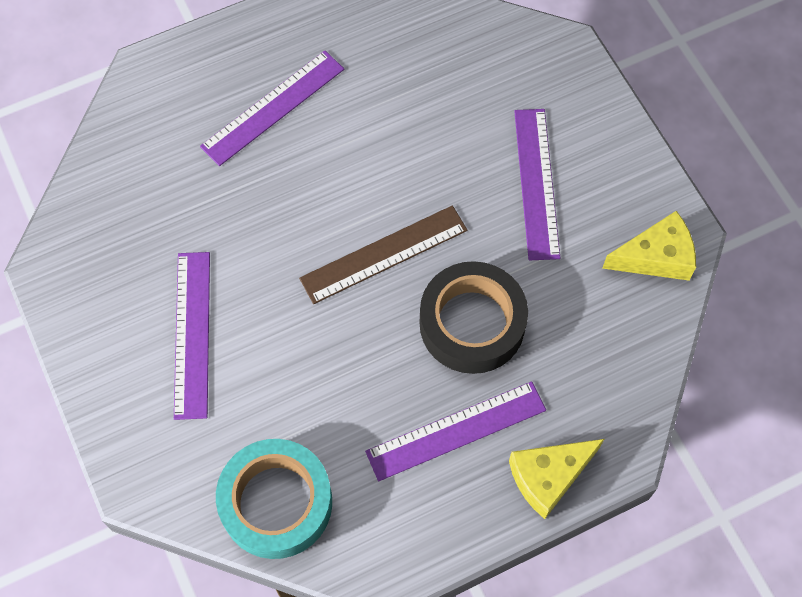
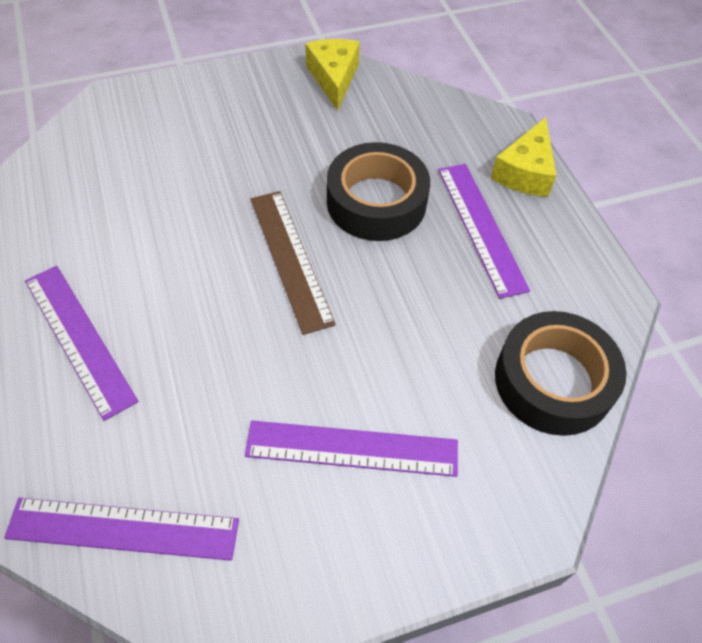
camera: 85 degrees left, 10 degrees down
turquoise tape [216,439,332,559] -> black tape [495,311,626,436]
yellow cheese [509,439,604,519] -> yellow cheese turned 45 degrees clockwise [491,117,556,197]
purple ruler [514,109,560,261] -> purple ruler moved to [4,498,239,561]

